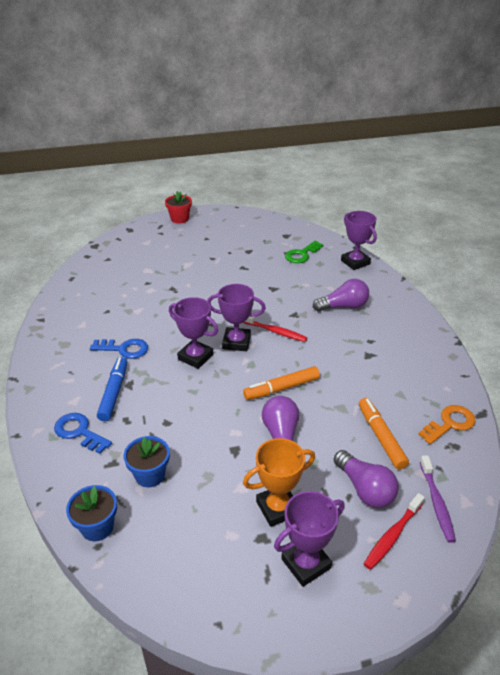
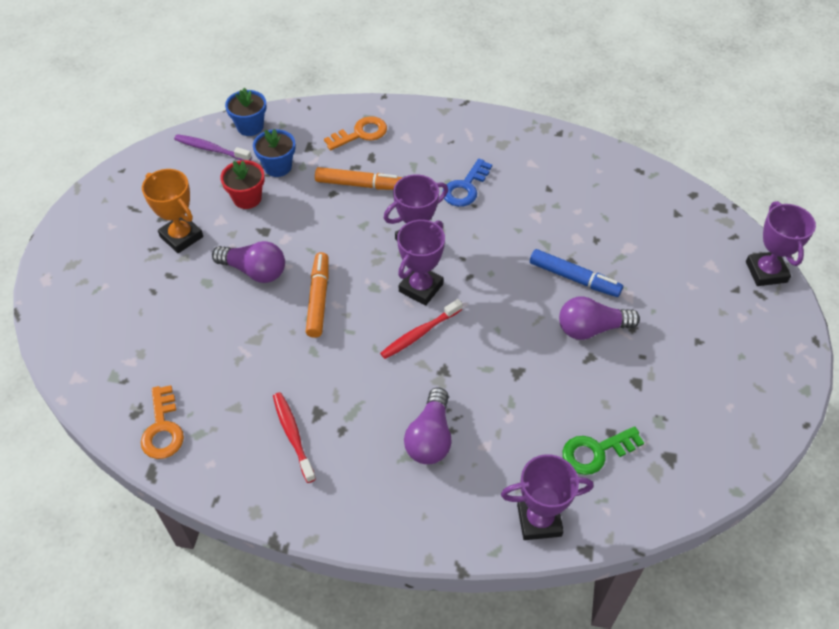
camera: 115 degrees right, 15 degrees up
blue key [54,413,112,454] -> orange key [324,116,387,150]
blue marker [97,357,127,421] -> blue marker moved to [530,249,623,297]
red flower pot [165,191,192,223] -> red flower pot moved to [220,160,265,209]
orange trophy [243,438,315,527] -> orange trophy turned 45 degrees counterclockwise [142,169,203,253]
purple trophy [274,491,345,587] -> purple trophy moved to [746,201,816,286]
green key [285,241,323,263] -> green key turned 90 degrees counterclockwise [563,426,644,475]
purple light bulb [334,450,399,508] -> purple light bulb moved to [559,296,640,340]
orange marker [359,398,409,470] -> orange marker moved to [315,167,402,190]
red toothbrush [364,493,425,570] -> red toothbrush moved to [273,392,316,483]
purple toothbrush [420,455,456,543] -> purple toothbrush moved to [174,134,252,161]

